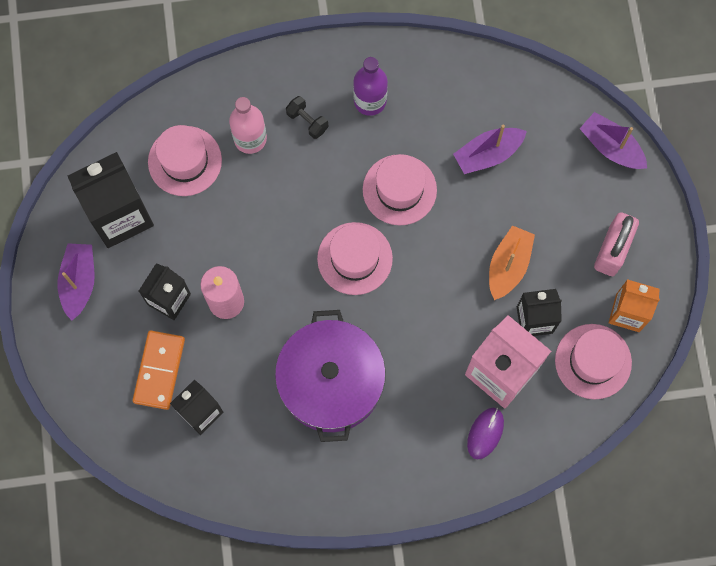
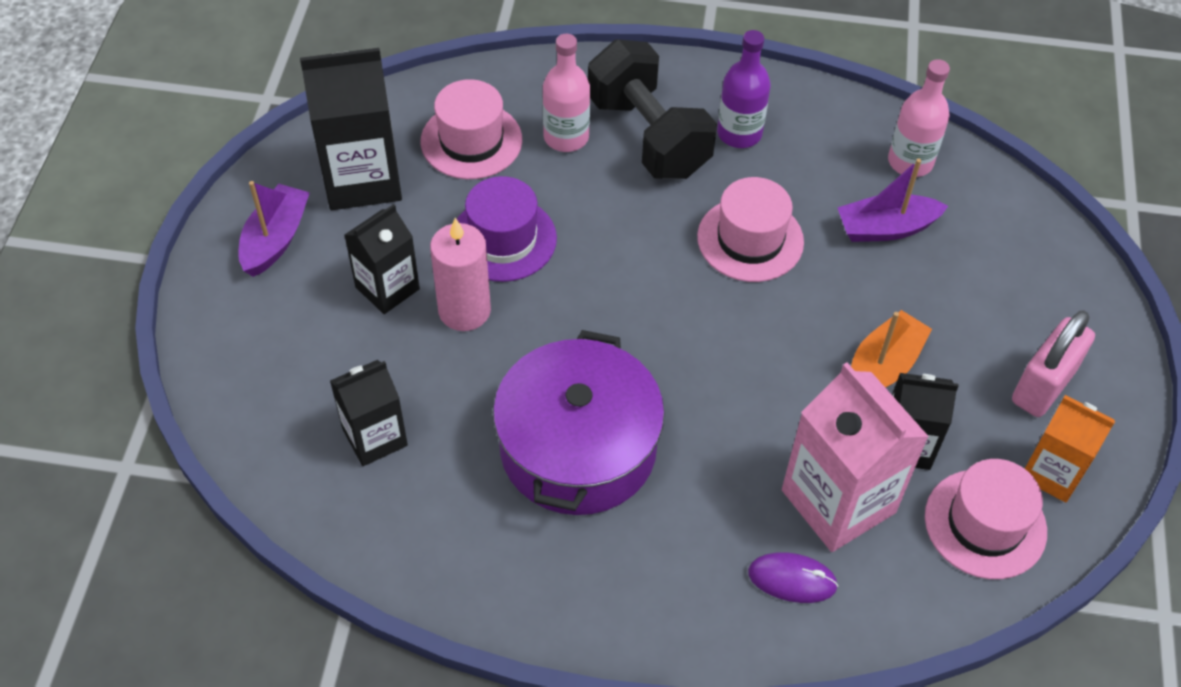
camera: 15 degrees right, 20 degrees down
orange domino [132,331,185,410] -> none
black dumbbell [286,96,328,139] -> black dumbbell [588,39,717,179], size x2.43
pink hat [317,222,393,295] -> none
purple mouse [467,408,504,459] -> purple mouse turned 60 degrees clockwise [748,552,838,603]
purple boat [580,112,647,169] -> none
none -> purple hat [457,176,557,282]
none -> pink bottle [888,59,950,177]

